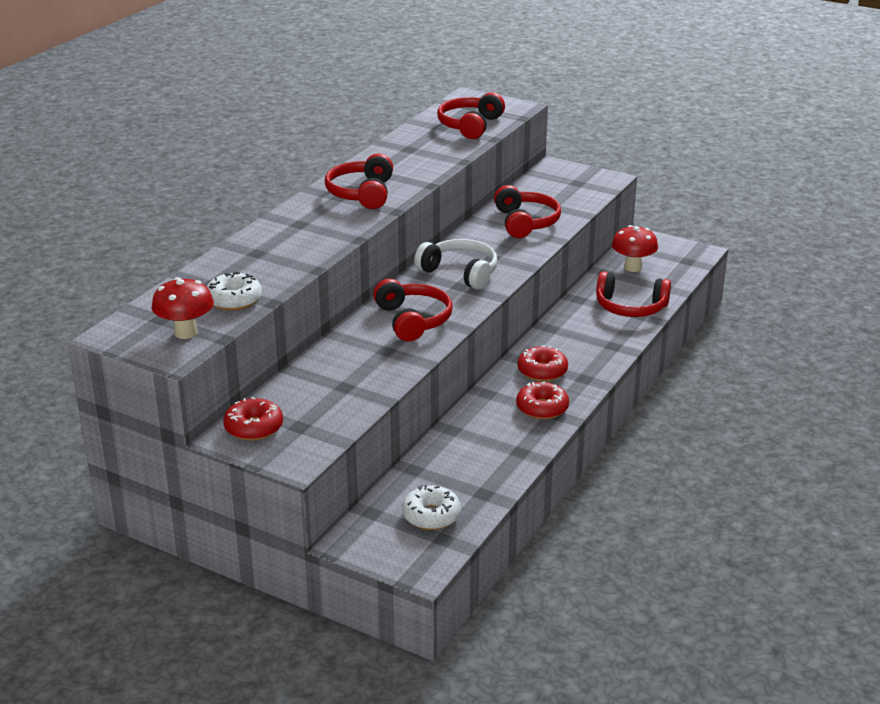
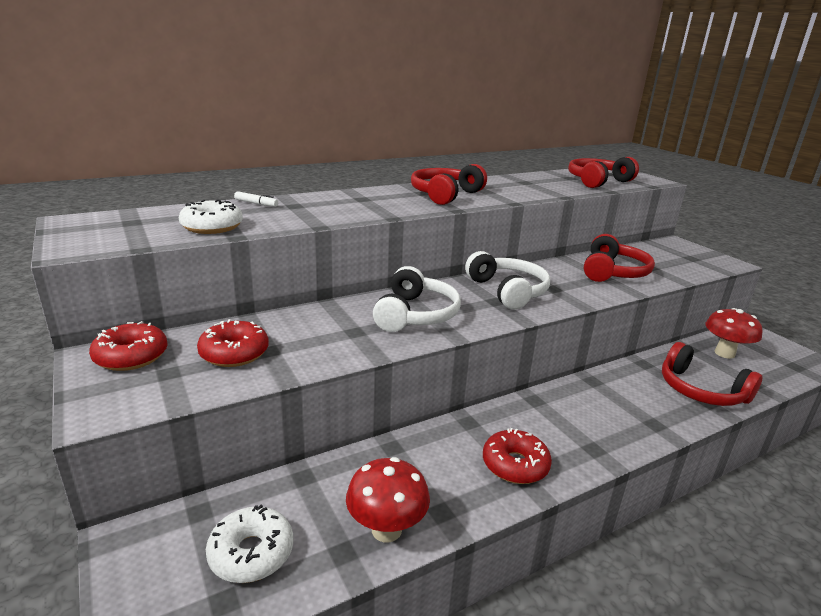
camera: 30 degrees right, 5 degrees down
red mushroom [152,277,214,339] -> red mushroom moved to [346,457,430,543]
red headphones [373,279,453,342] -> white headphones [373,266,461,332]
red donut [517,345,568,382] -> red donut moved to [197,319,269,367]
none -> white marker [234,191,278,207]

